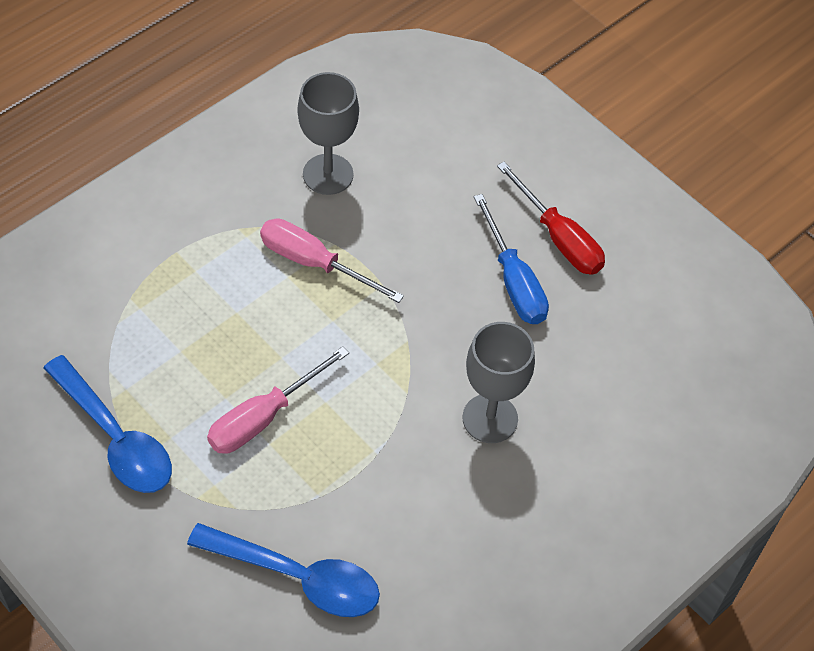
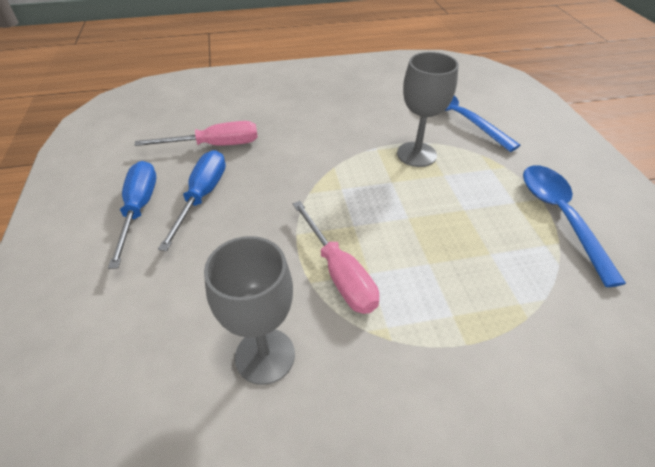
camera: 145 degrees left, 10 degrees down
pink screwdriver [207,347,349,454] -> pink screwdriver moved to [135,121,258,146]
grey goblet [462,322,535,443] -> grey goblet moved to [397,52,459,167]
red screwdriver [497,162,605,275] -> blue screwdriver [108,161,156,269]

